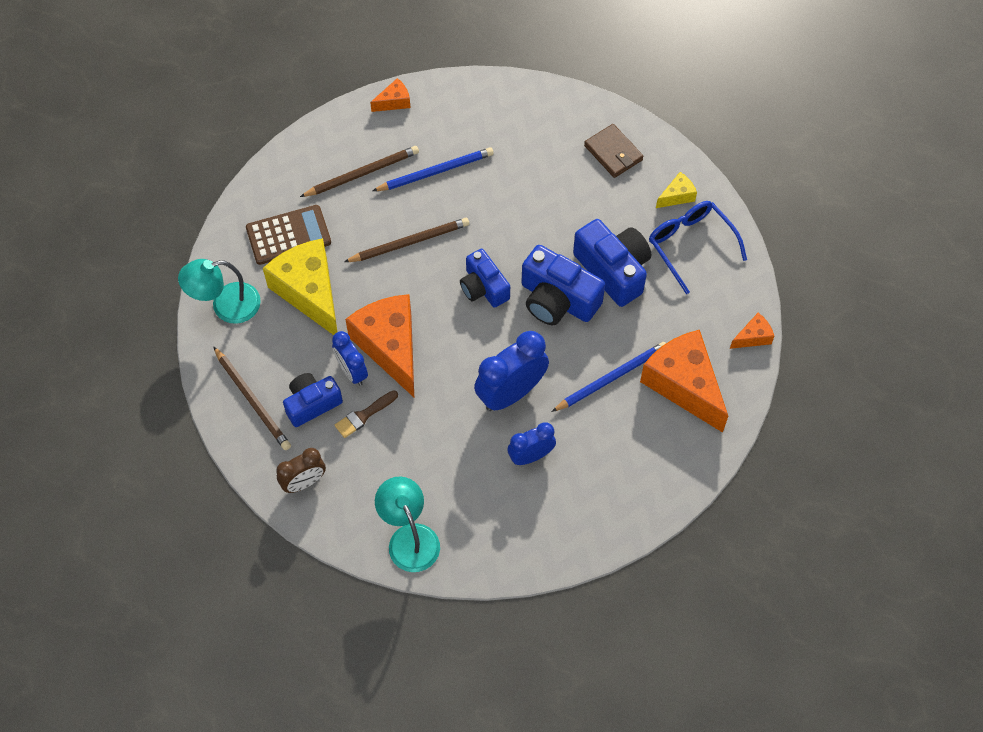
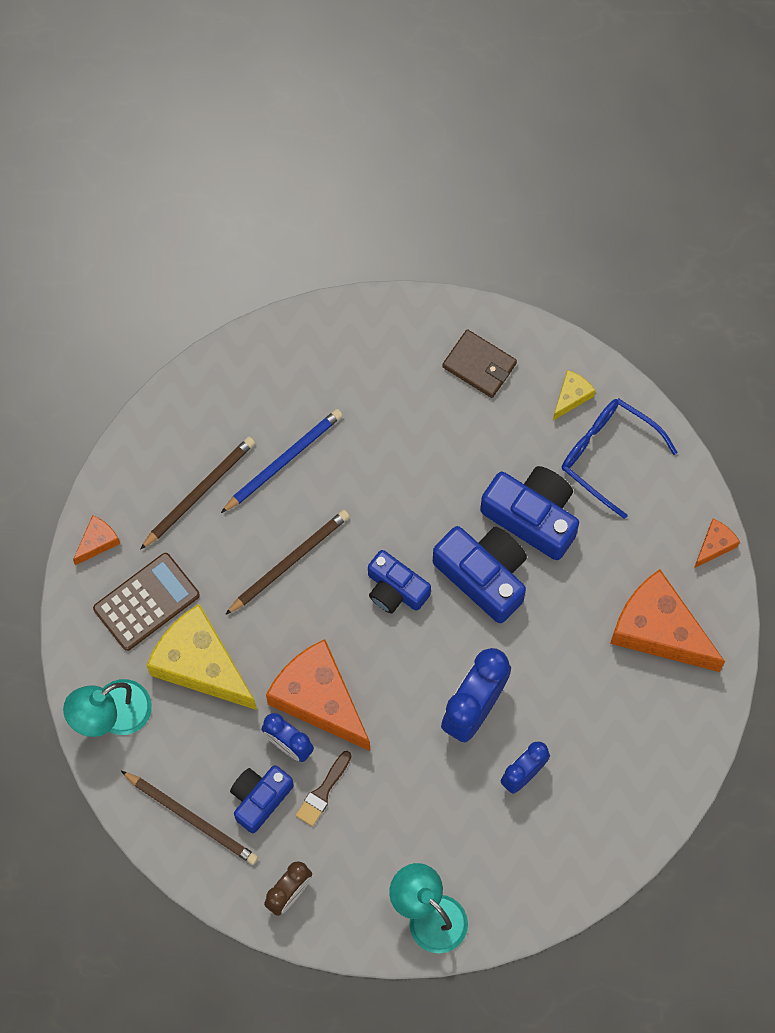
camera: 20 degrees left, 10 degrees up
orange cheese [370,78,411,112] -> orange cheese moved to [73,515,120,565]
blue camera [522,245,605,326] -> blue camera turned 150 degrees counterclockwise [433,526,527,623]
blue pencil [551,342,666,412] -> none

